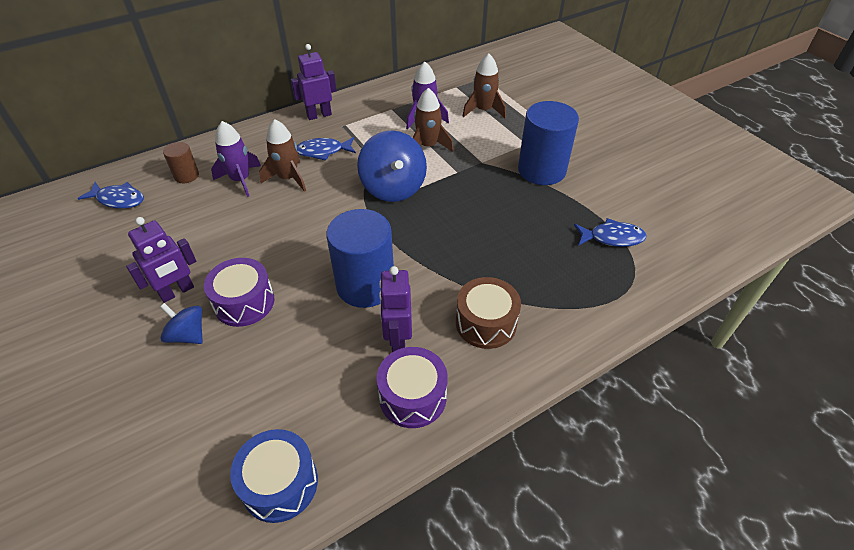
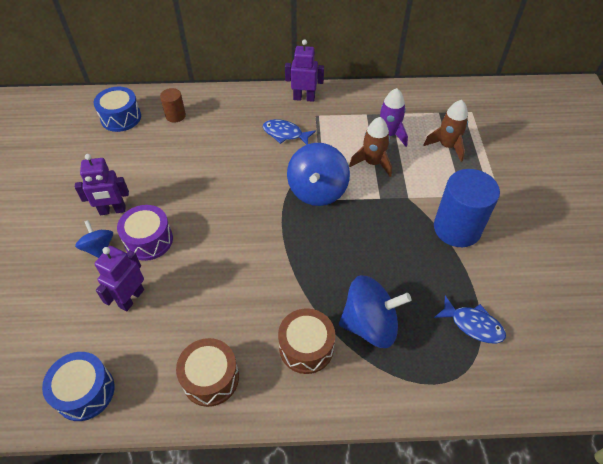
camera: 30 degrees right, 5 degrees up
blue fish [77,182,144,209] -> blue drum [94,87,141,132]
purple rocket [211,121,261,197] -> none
brown rocket [259,119,306,192] -> none
blue cylinder [326,209,394,308] -> none
purple drum [377,347,448,428] -> brown drum [176,338,239,407]
purple robot [379,266,412,352] -> purple robot moved to [94,246,144,311]
none -> blue spinning top [339,275,411,348]

